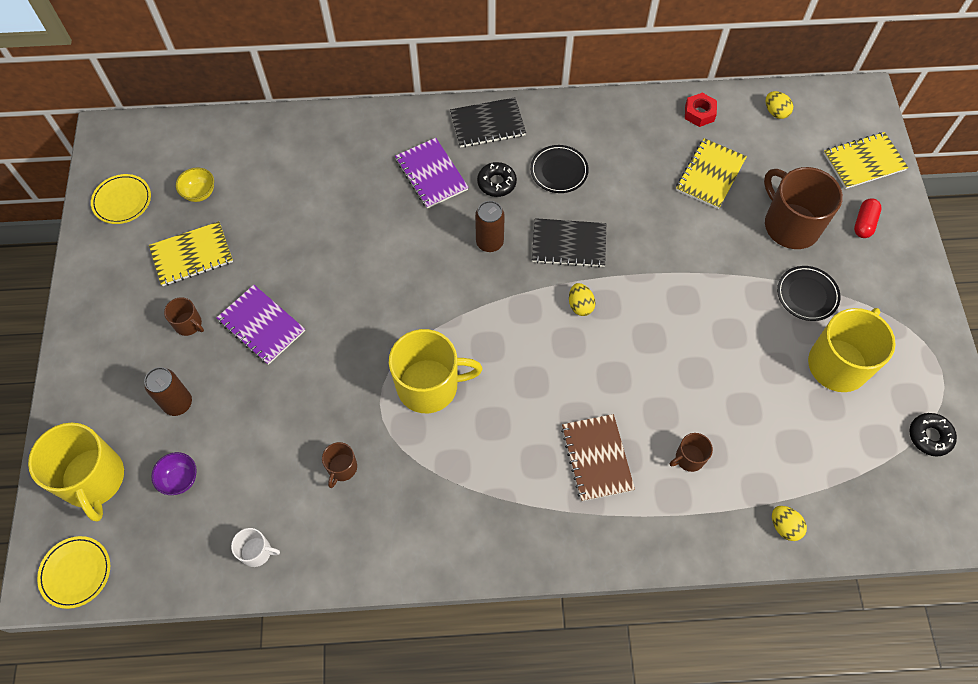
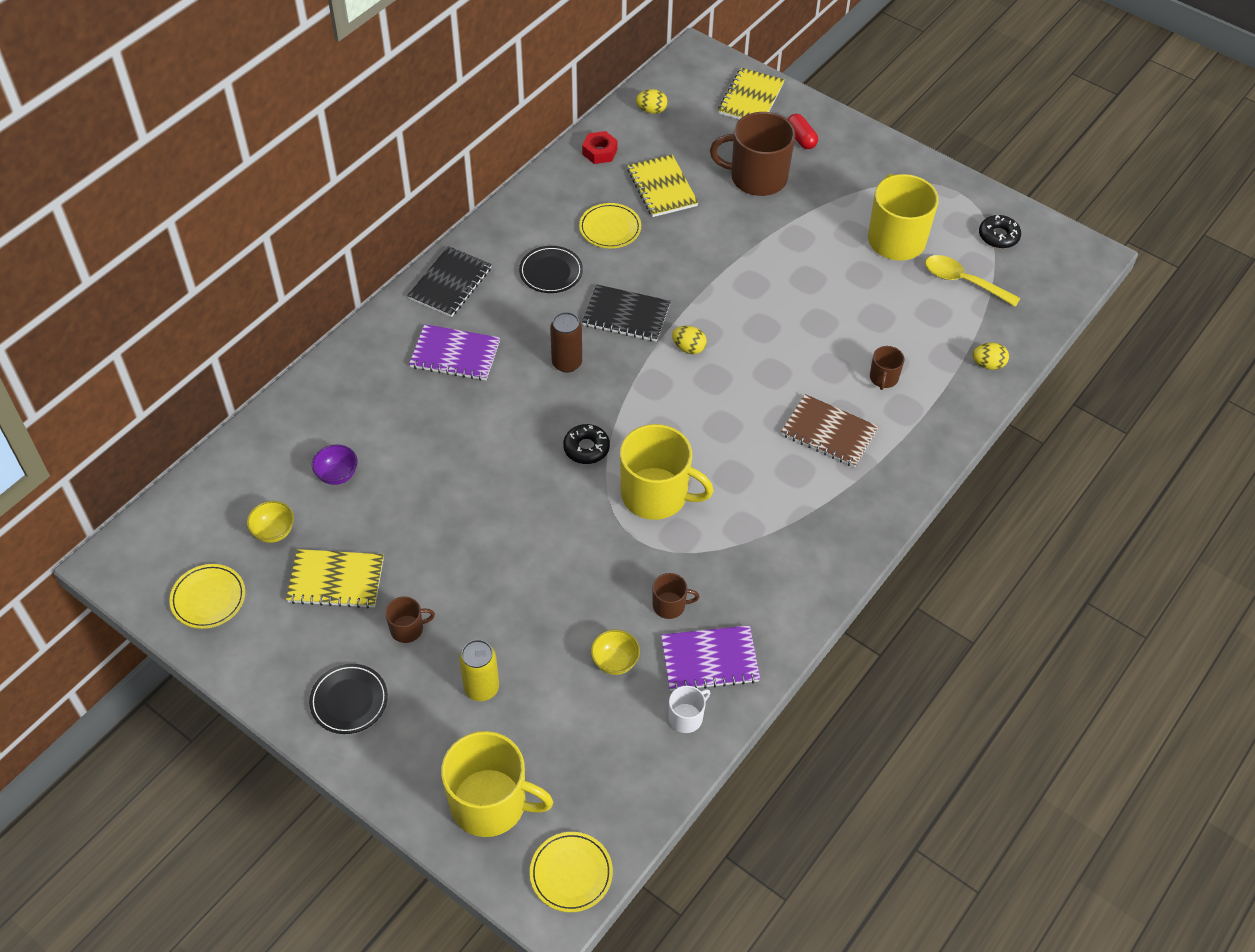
camera: 50 degrees left, 10 degrees down
brown can [144,367,192,416] -> yellow can [459,639,499,701]
yellow notebook [149,221,233,286] -> yellow notebook turned 75 degrees clockwise [286,549,384,608]
purple bowl [152,452,197,495] -> purple bowl moved to [312,444,358,485]
purple notebook [216,285,305,365] -> purple notebook moved to [661,625,760,691]
brown mug [322,442,357,488] -> brown mug turned 60 degrees counterclockwise [653,573,699,619]
yellow mug [389,329,482,413] -> yellow mug turned 75 degrees clockwise [620,424,714,520]
black donut [477,162,517,197] -> black donut moved to [563,424,610,464]
black notebook [532,218,606,268] -> black notebook turned 60 degrees clockwise [582,285,671,342]
black plate [777,266,840,321] -> black plate moved to [309,664,388,734]
none -> yellow plate [579,203,641,248]
none -> yellow bowl [591,629,640,675]
none -> yellow spoon [925,255,1021,307]

